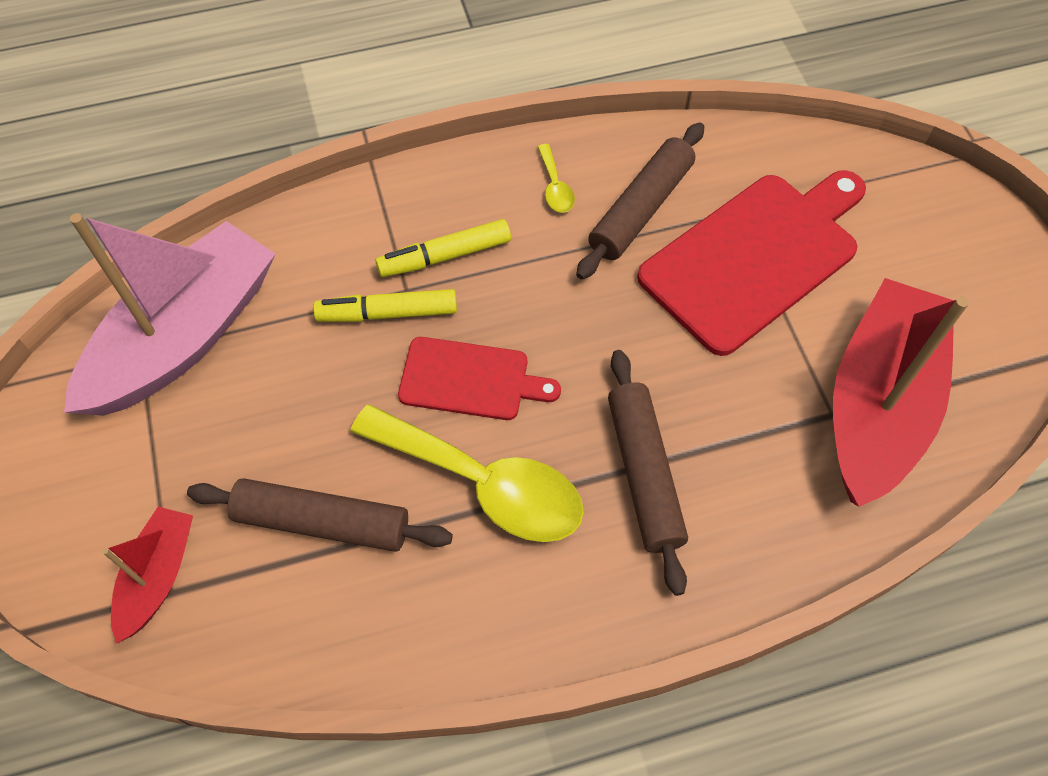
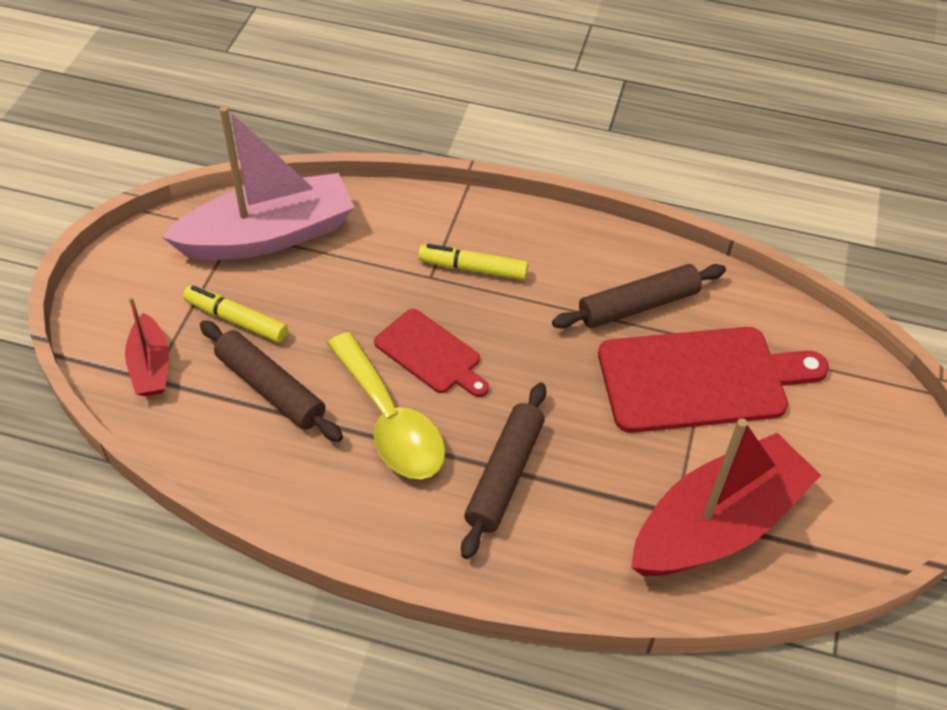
camera: 30 degrees right, 10 degrees down
red boat [102,507,193,644] -> red boat turned 120 degrees clockwise [125,297,169,396]
yellow marker [313,289,457,322] -> yellow marker moved to [183,285,288,343]
yellow spoon [537,144,575,213] -> none

